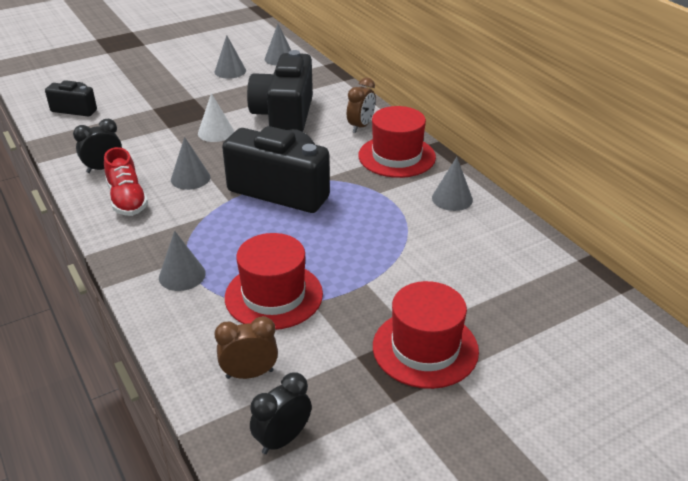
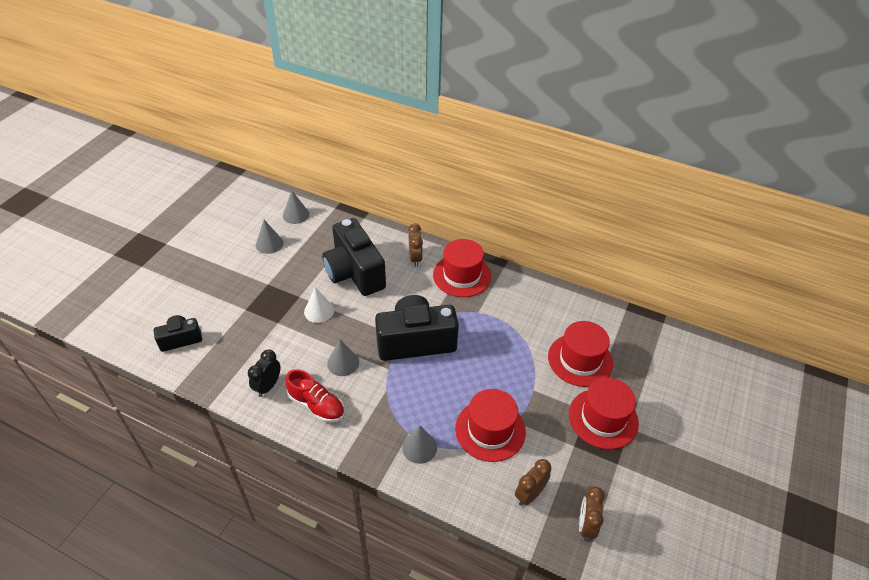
camera: 35 degrees left, 10 degrees up
black clock [250,372,312,454] -> brown clock [579,487,605,541]
grey cone [432,157,473,211] -> none
none -> red hat [548,321,613,387]

